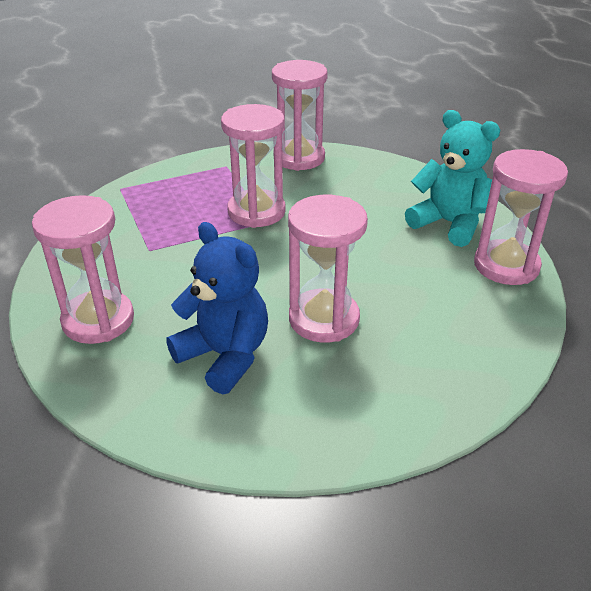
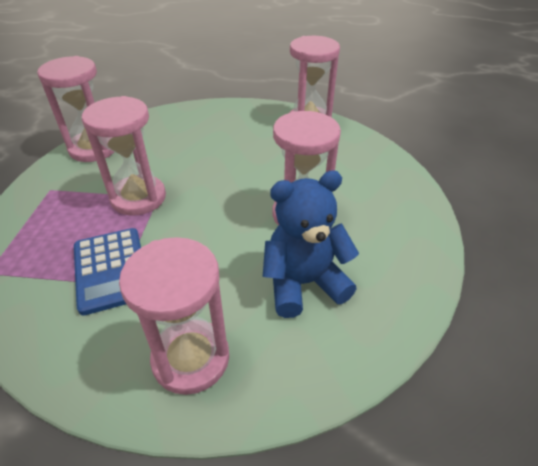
camera: 60 degrees left, 5 degrees up
turquoise teddy bear [405,110,500,247] -> none
none -> blue calculator [74,228,141,316]

